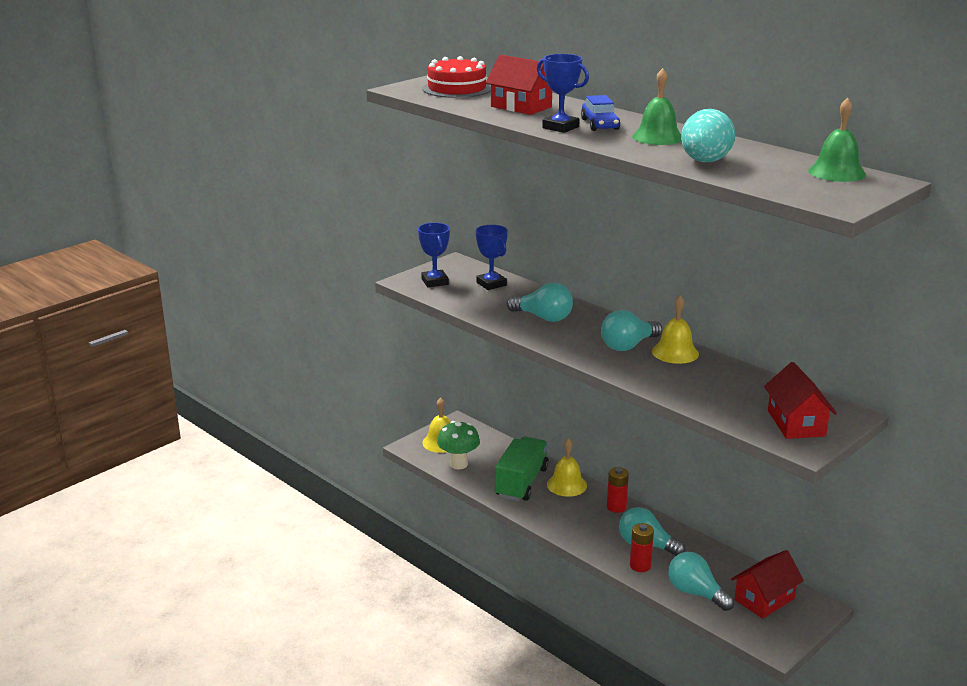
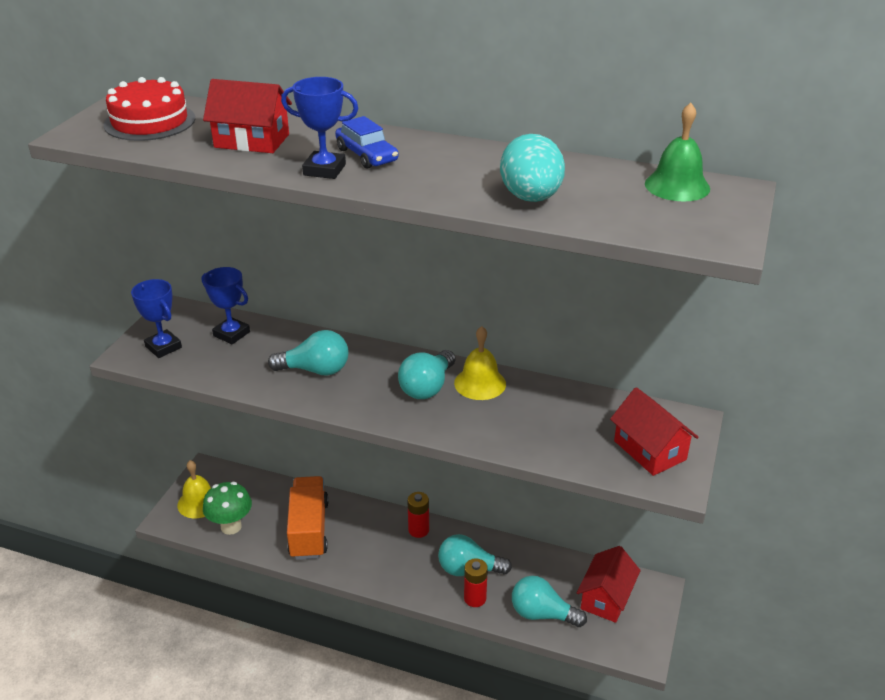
camera: 25 degrees left, 10 degrees up
green truck [495,437,549,501] -> orange truck [287,476,329,560]
yellow bell [547,438,587,497] -> none
green bell [632,68,682,145] -> none

